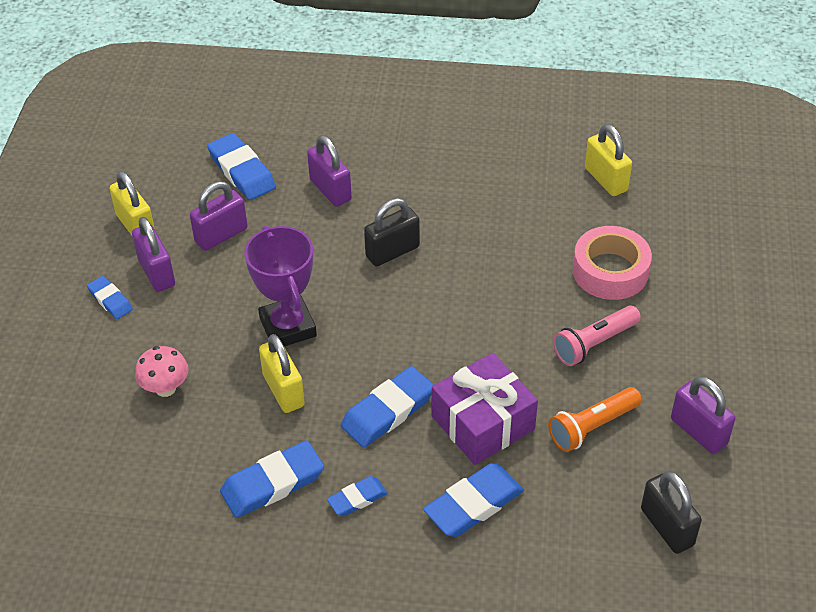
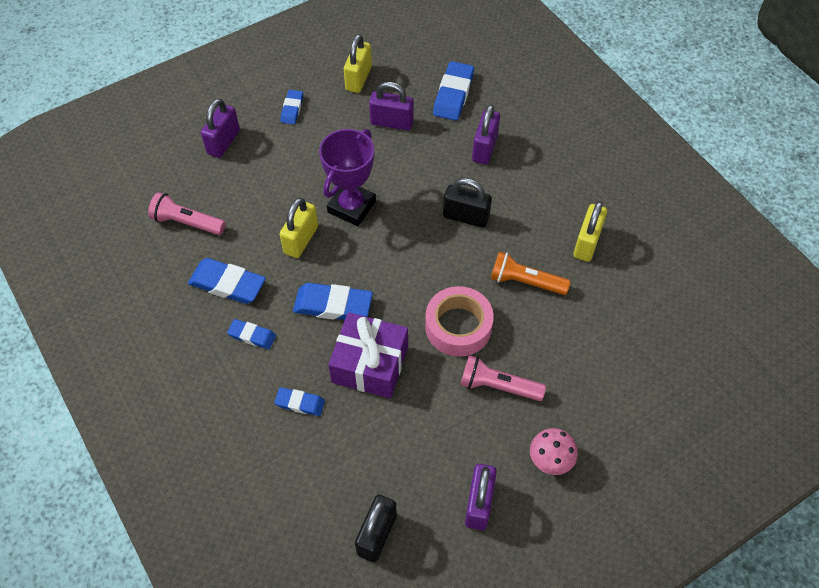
camera: 50 degrees right, 10 degrees up
purple padlock [132,217,175,292] -> purple padlock moved to [201,98,240,158]
pink mushroom [135,346,188,397] -> pink mushroom moved to [530,428,578,475]
blue eraser [423,463,524,537] -> blue eraser [274,387,325,416], size x0.58
orange flashlight [548,387,642,452] -> orange flashlight moved to [490,252,571,295]
pink tape [573,226,652,300] -> pink tape moved to [425,286,494,357]
yellow padlock [585,124,632,196] -> yellow padlock moved to [573,201,607,262]
none -> pink flashlight [148,192,226,235]

